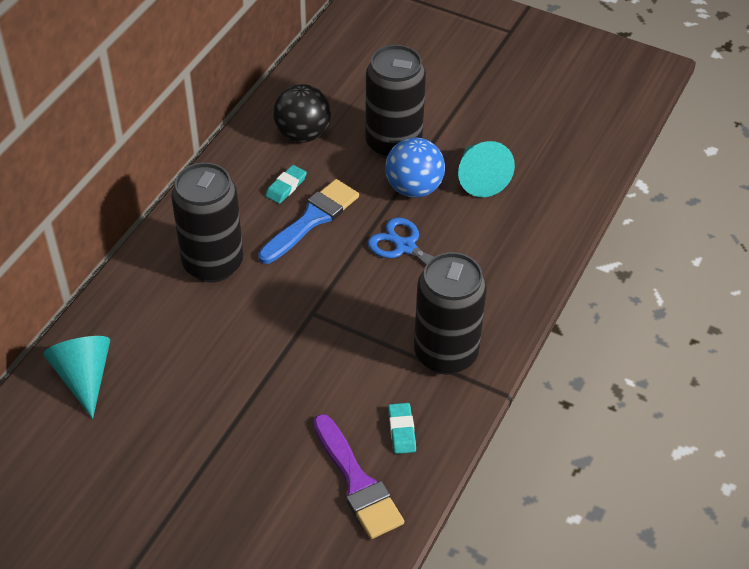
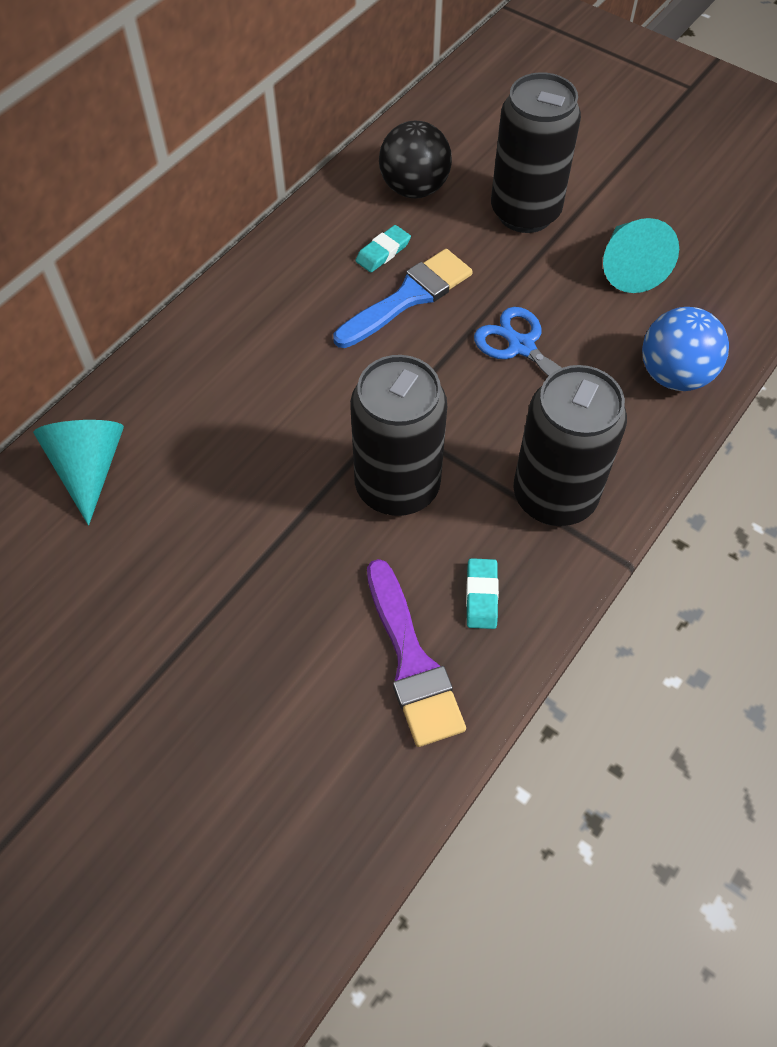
camera: 10 degrees right, 10 degrees up
black can [171,162,243,282] -> black can moved to [350,355,447,516]
blue ball [385,137,445,198] -> blue ball moved to [642,307,729,391]

